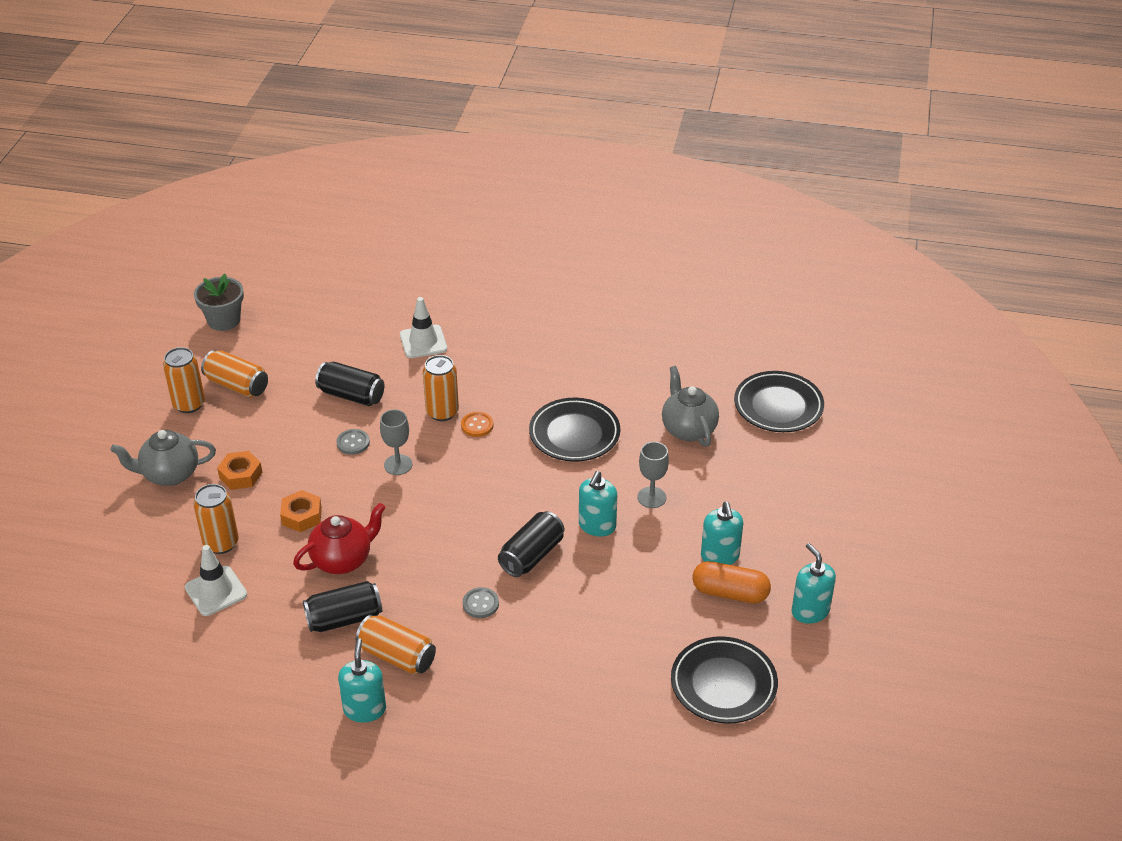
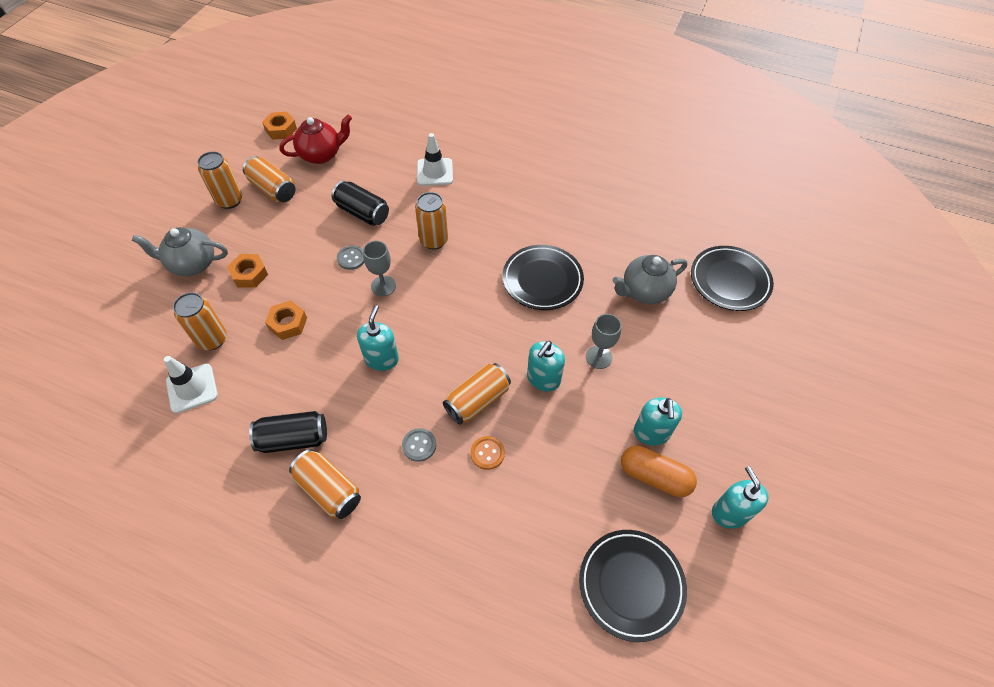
camera: 10 degrees right, 15 degrees up
grey flower pot [194,274,244,331] -> orange nut [262,112,297,140]
red teapot [293,503,386,574] -> red teapot moved to [279,115,352,164]
turquoise soap dispenser [338,638,386,723] -> turquoise soap dispenser moved to [357,305,399,371]
orange button [461,412,494,437] -> orange button moved to [471,436,505,470]
black can [498,511,564,577] -> orange can [443,363,511,425]
grey teapot [662,366,719,447] -> grey teapot turned 105 degrees counterclockwise [612,255,687,304]

